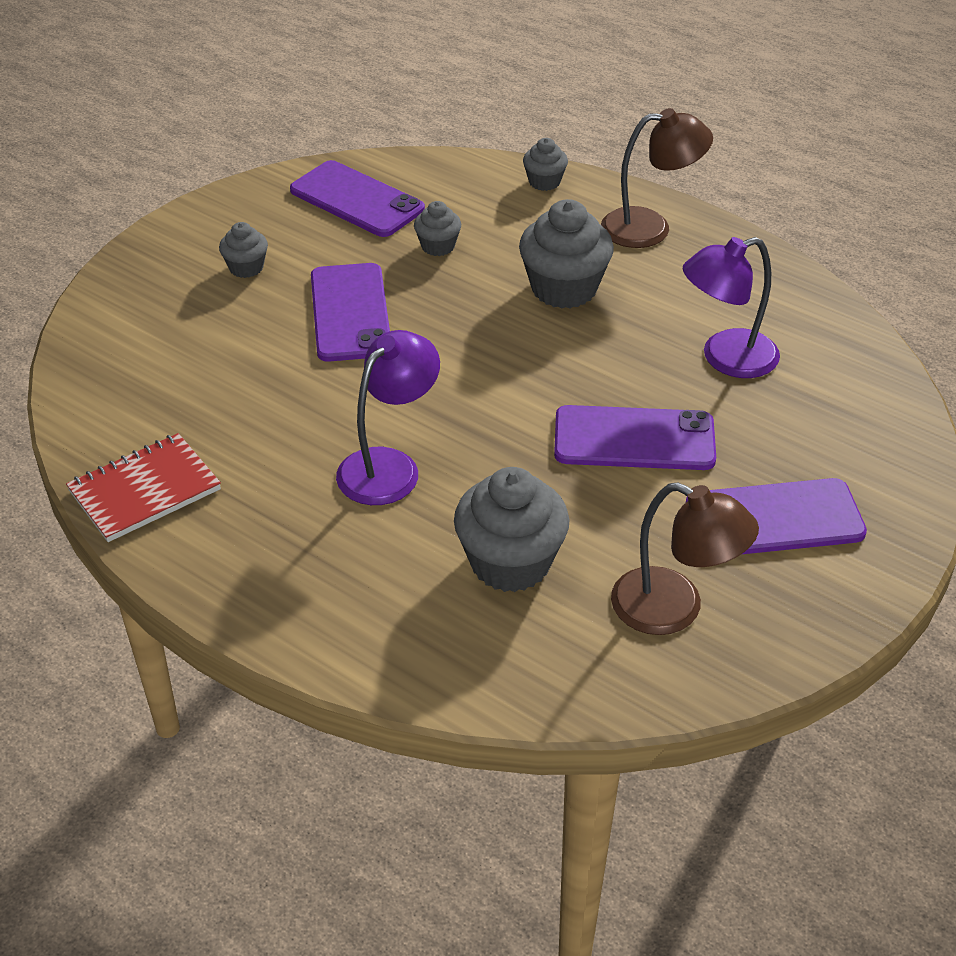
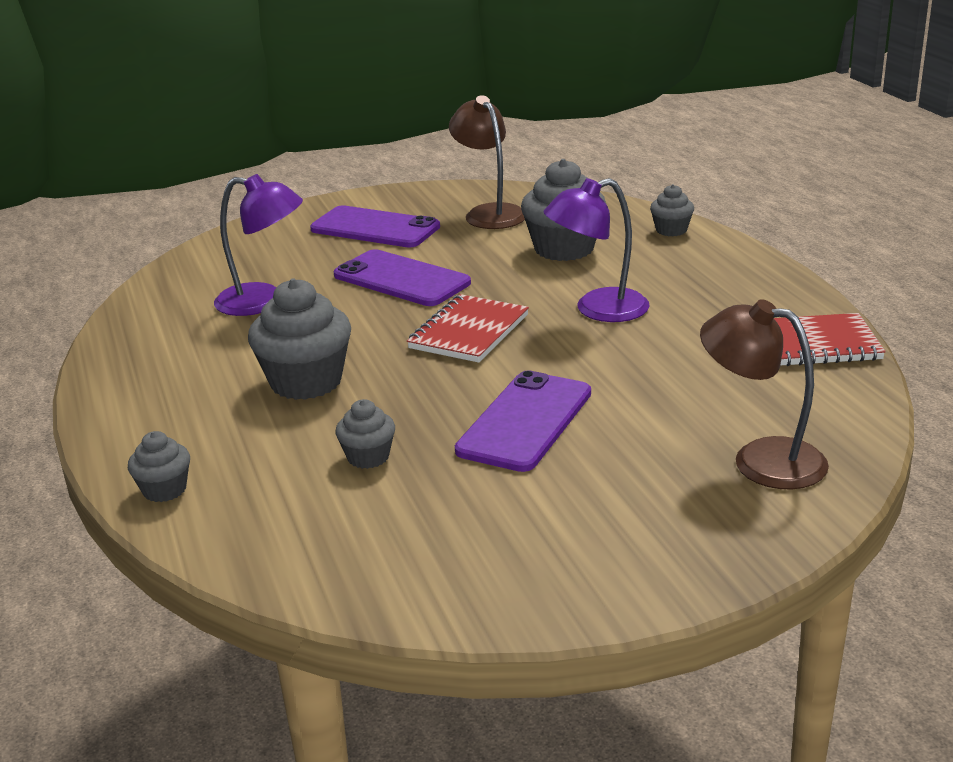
camera: 145 degrees left, 15 degrees down
grey cupcake [219,222,268,278] -> grey cupcake moved to [650,184,694,236]
purple phone [290,160,425,237] -> none
brown lamp [601,108,713,248] -> brown lamp moved to [700,299,829,489]
none -> red notebook [407,294,529,363]

